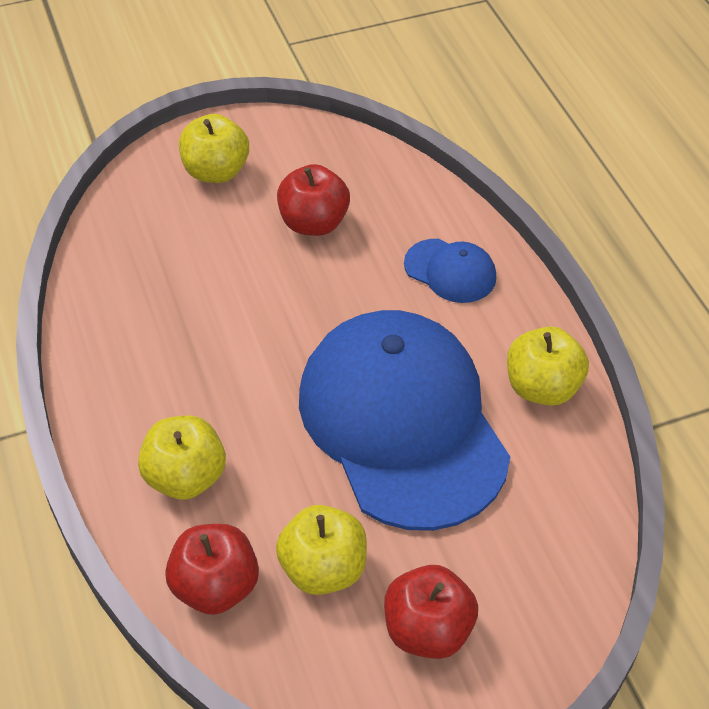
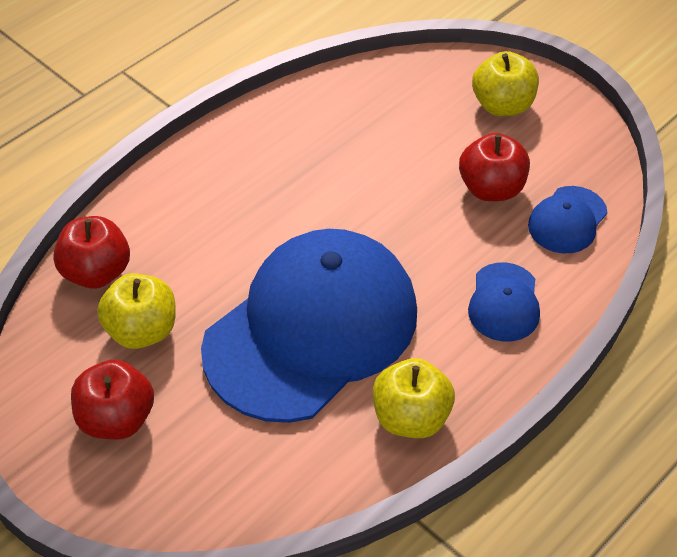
camera: 65 degrees right, 0 degrees up
yellow apple [138,416,226,500] -> none
none -> blue cap [528,186,608,253]

